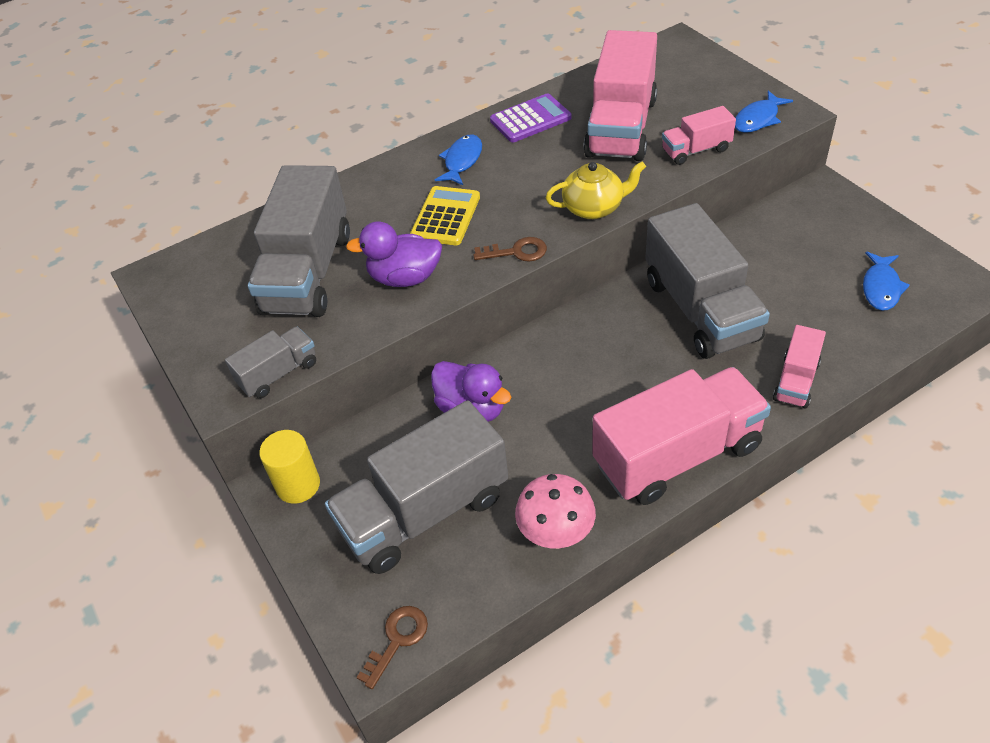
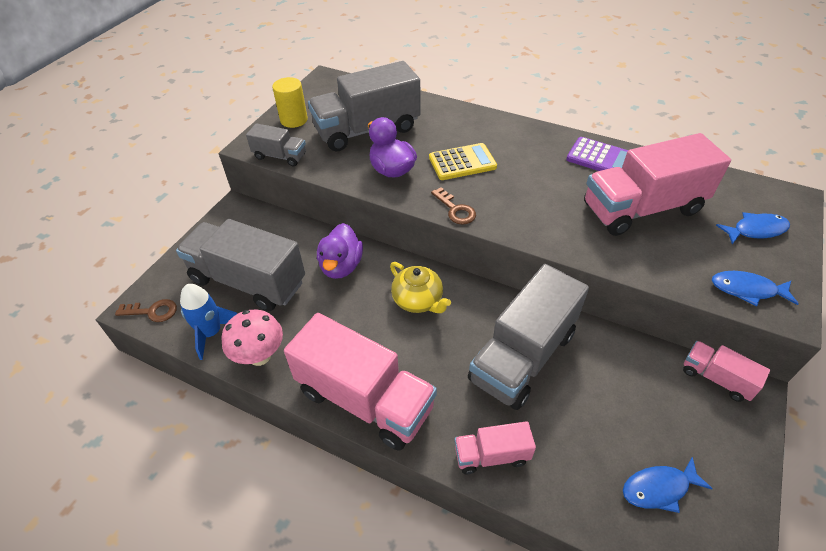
camera: 55 degrees right, 0 degrees up
yellow cylinder [259,430,320,504] -> yellow cylinder moved to [272,77,308,128]
blue fish [435,135,482,185] -> blue fish moved to [716,212,790,244]
yellow teapot [546,162,646,219] -> yellow teapot moved to [390,262,451,313]
pink truck [662,106,736,165] -> pink truck moved to [683,341,770,402]
none -> blue rocket [180,284,237,360]

